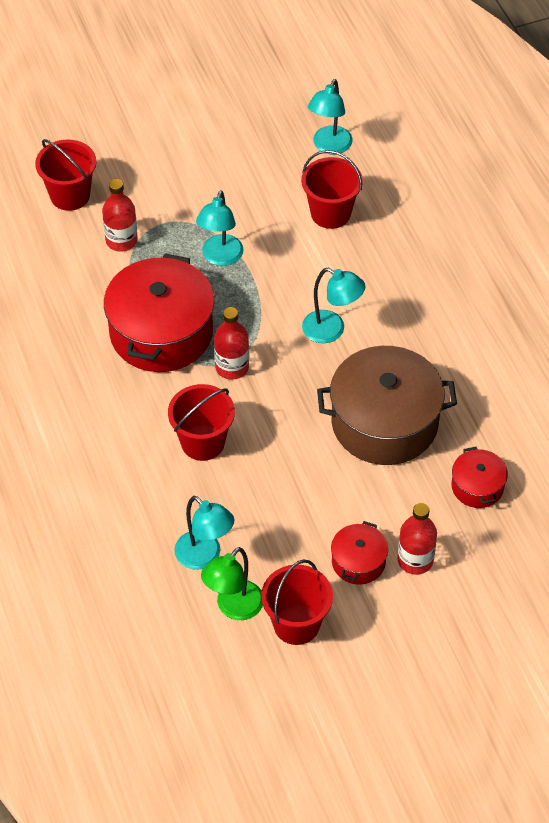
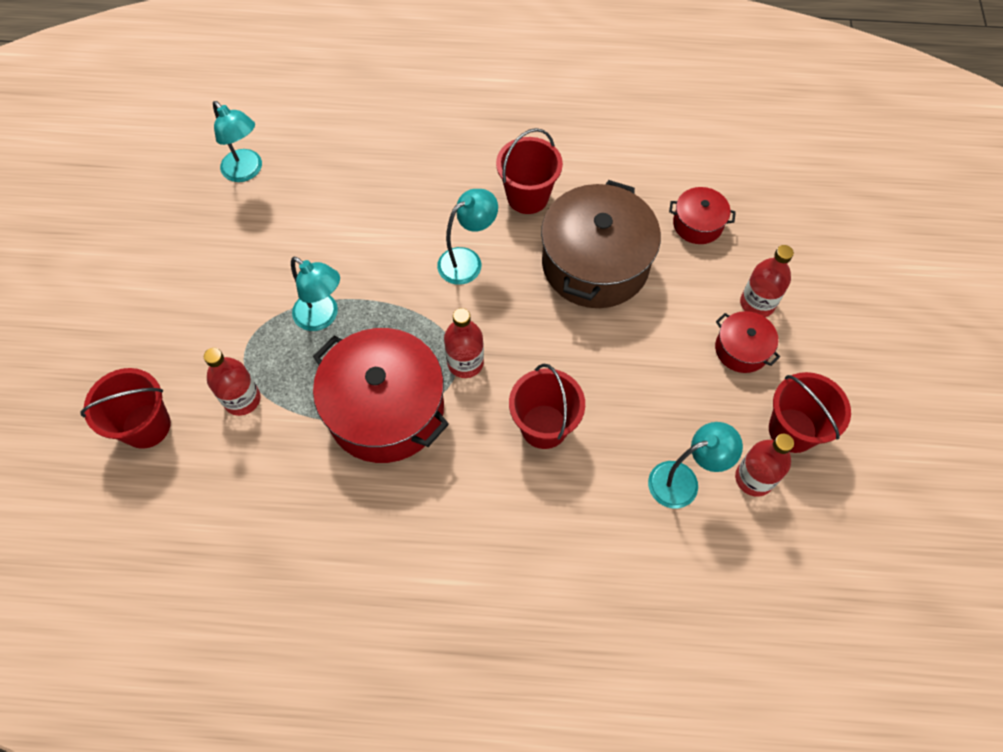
camera: 65 degrees left, 10 degrees up
green lamp [201,547,263,620] -> red bottle [735,433,794,497]
red bucket [301,150,363,229] -> red bucket moved to [496,128,563,214]

